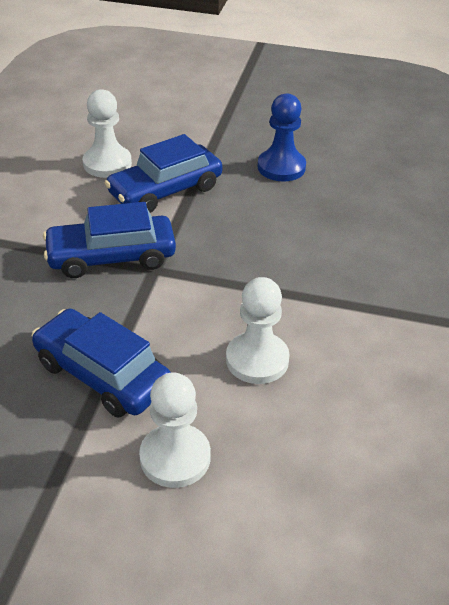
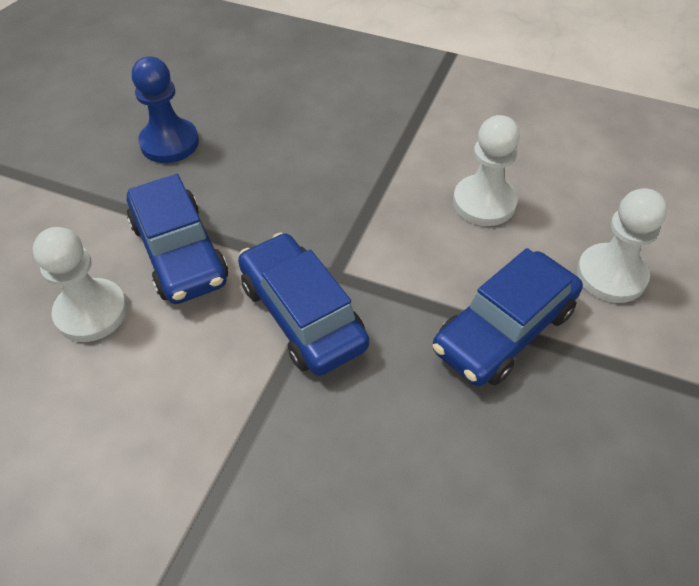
camera: 80 degrees left, 10 degrees up
blue car [43,202,176,278] -> blue car turned 150 degrees clockwise [238,232,369,376]

